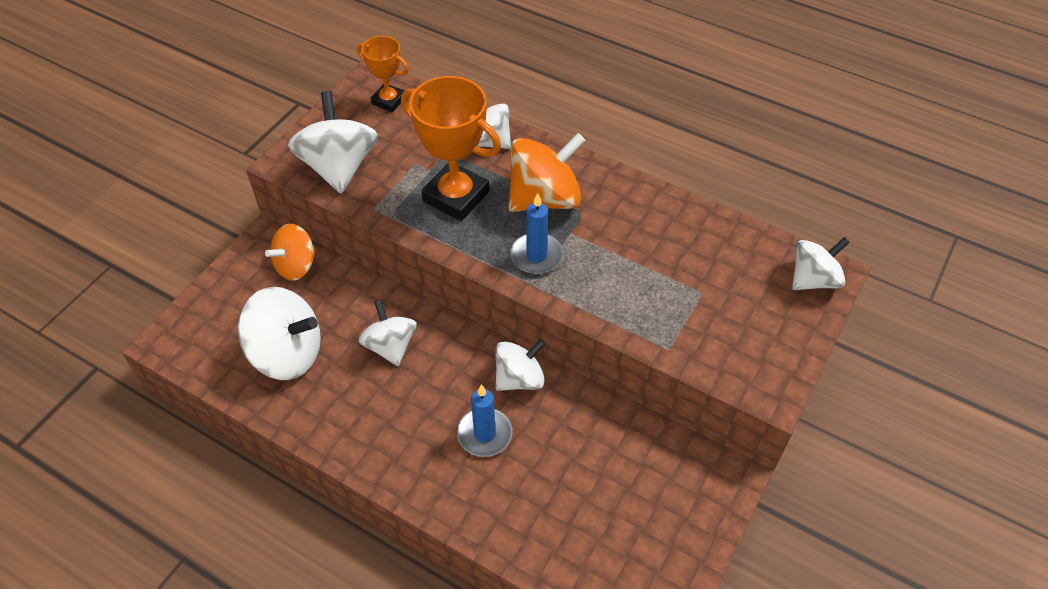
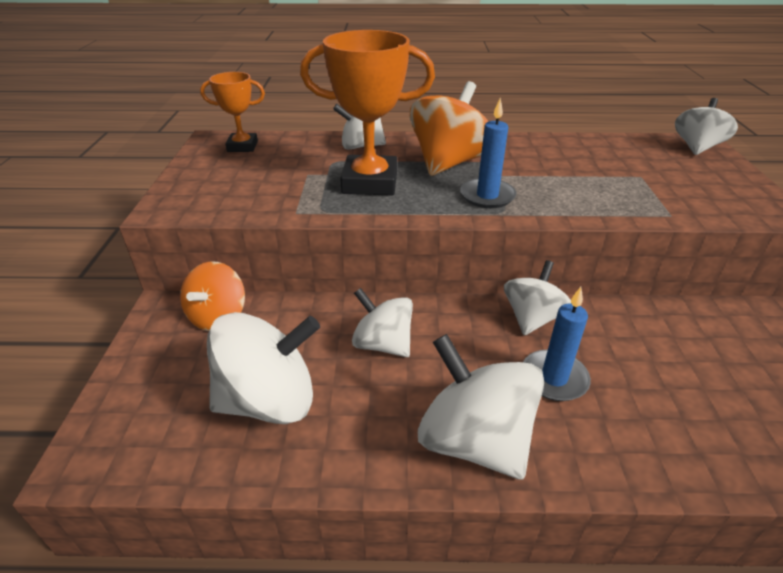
camera: 30 degrees left, 15 degrees down
white spinning top [288,91,378,194] -> white spinning top moved to [418,334,544,480]

